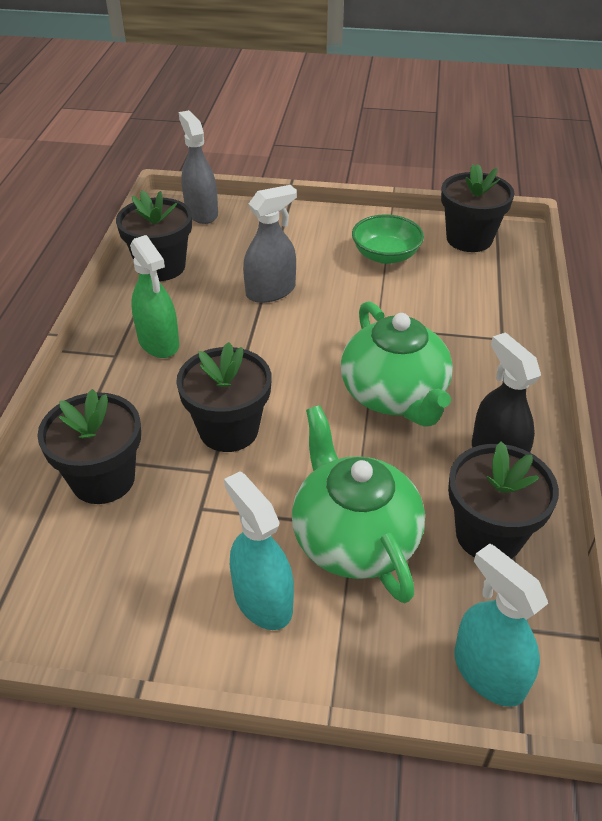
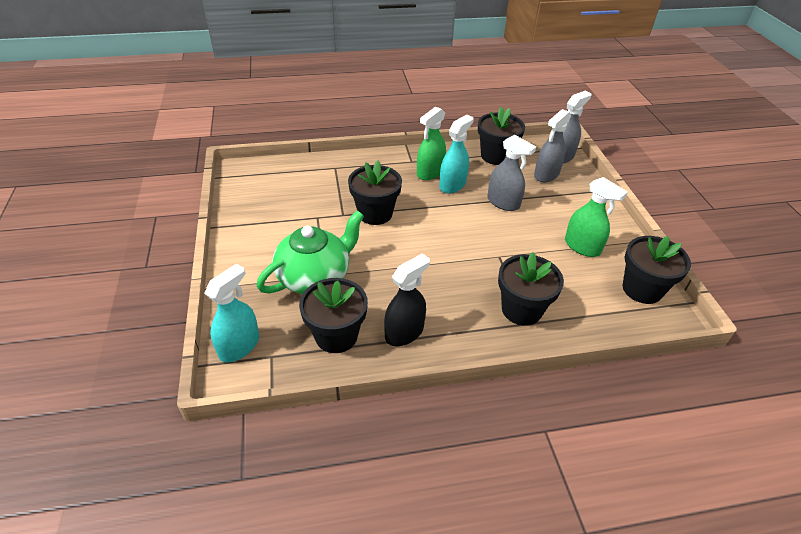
camera: 70 degrees right, 0 degrees up
black flower pot [37,389,141,504] -> black flower pot moved to [498,252,564,326]
turquoise spray bottle [224,472,294,630] -> turquoise spray bottle moved to [439,115,474,193]
green teapot [341,301,453,427] -> none
green bowl [352,214,424,264] -> green spray bottle [565,177,628,257]
none -> grey spray bottle [534,109,571,182]

